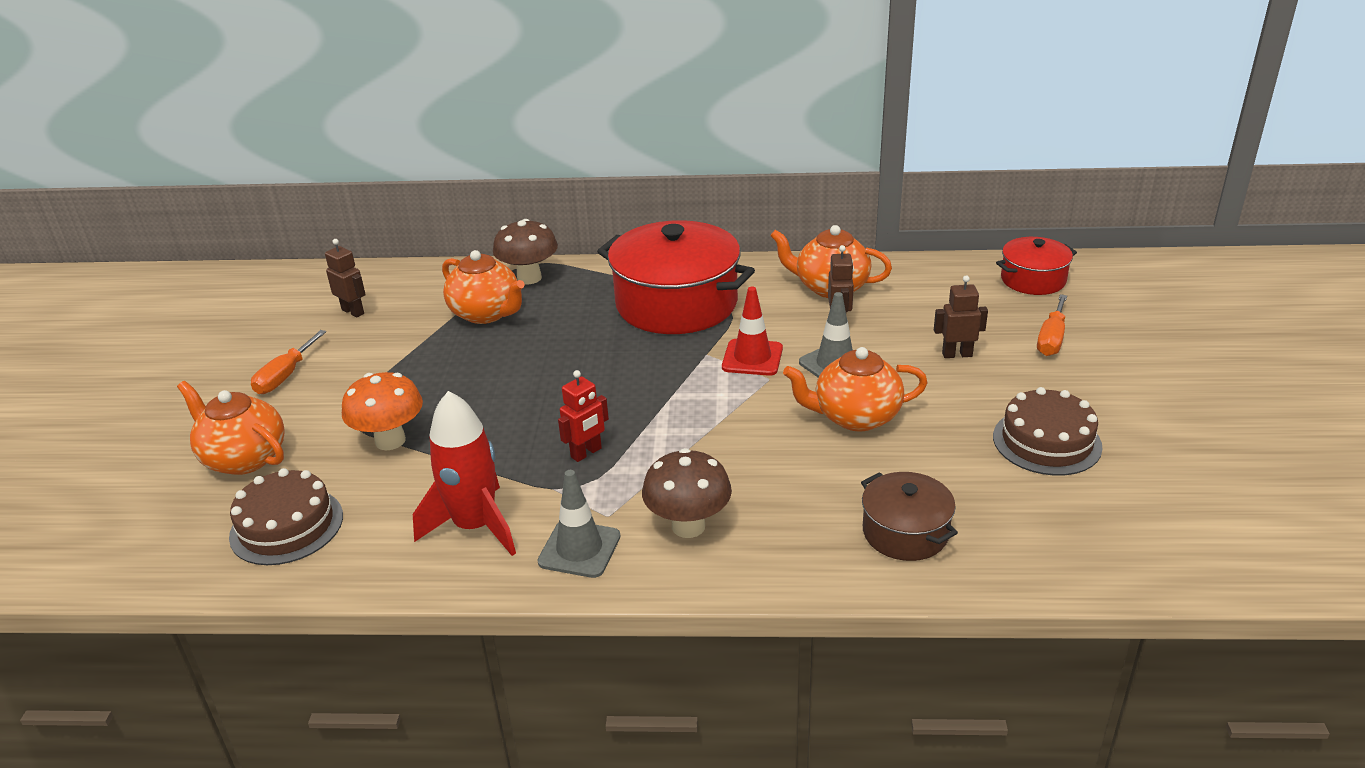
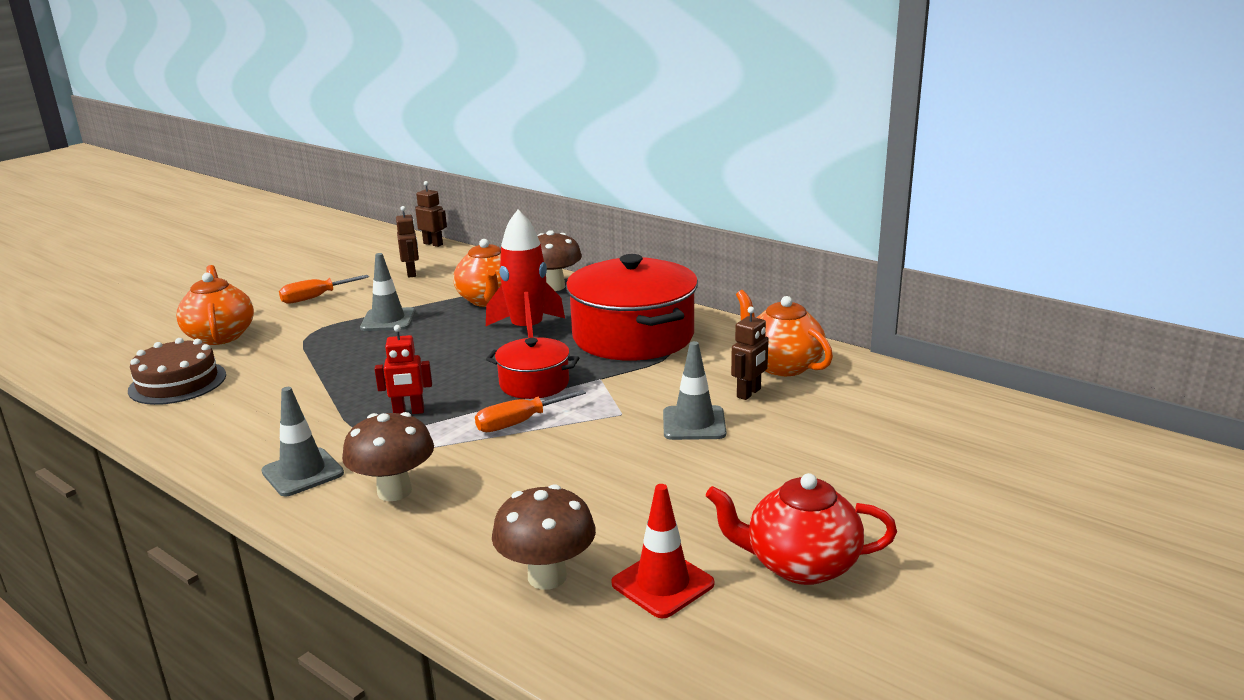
camera: 35 degrees right, 10 degrees down
orange mushroom [342,372,423,450] -> none
red rocket [413,391,516,556] -> red rocket moved to [486,209,565,338]
red traffic cone [722,287,783,376] -> red traffic cone moved to [611,484,714,619]
orange teapot [783,347,928,431] -> none
brown pot [861,472,958,561] -> brown mushroom [492,484,596,590]
brown robot [934,275,988,358] -> brown robot moved to [415,181,447,247]
brown cake [993,387,1103,476] -> red teapot [706,473,897,585]
red pot [996,237,1077,295] -> red pot moved to [486,337,579,399]
orange screwdriver [1037,294,1067,356] -> orange screwdriver moved to [475,390,586,432]
none -> grey traffic cone [360,253,415,331]

